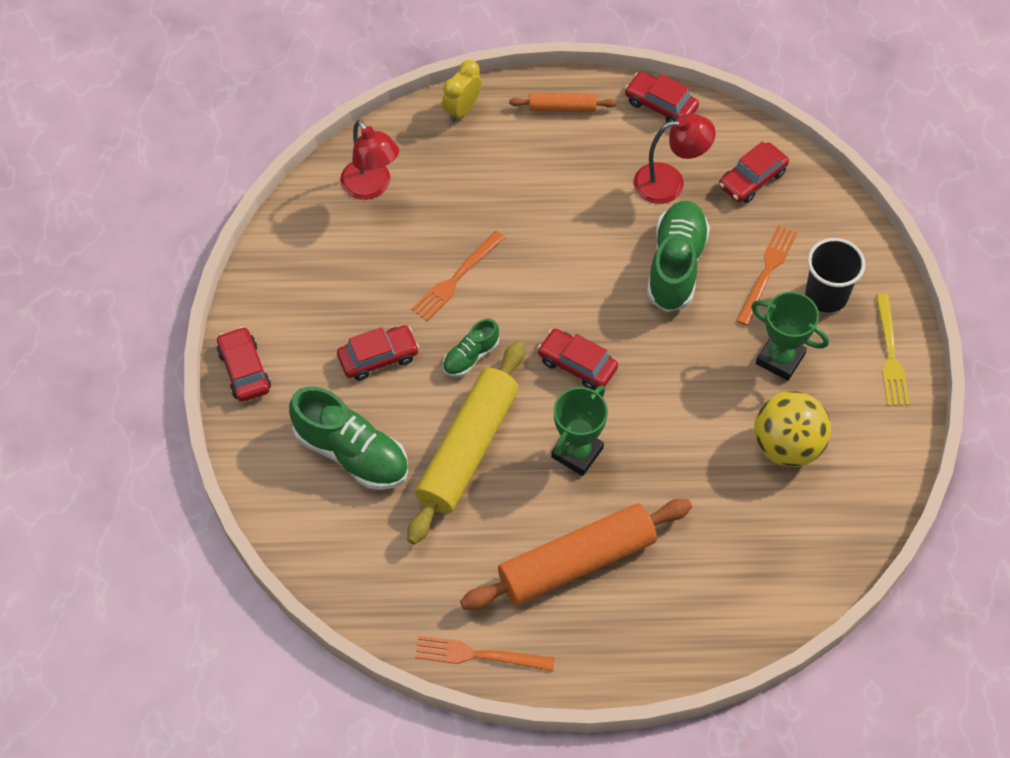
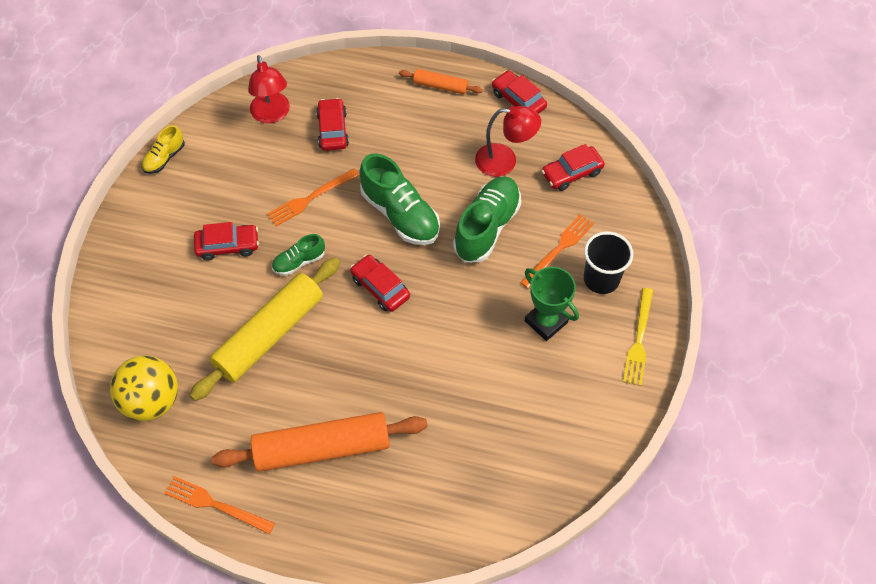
camera: 15 degrees right, 0 degrees up
red car [217,327,271,402] -> red car moved to [316,98,349,151]
green shoe [289,387,408,490] -> green shoe moved to [359,153,440,245]
yellow clock [442,60,482,122] -> none
green trophy [551,385,608,476] -> none
yellow ball [754,391,831,467] -> yellow ball moved to [110,355,178,421]
none -> yellow shoe [142,125,185,174]

